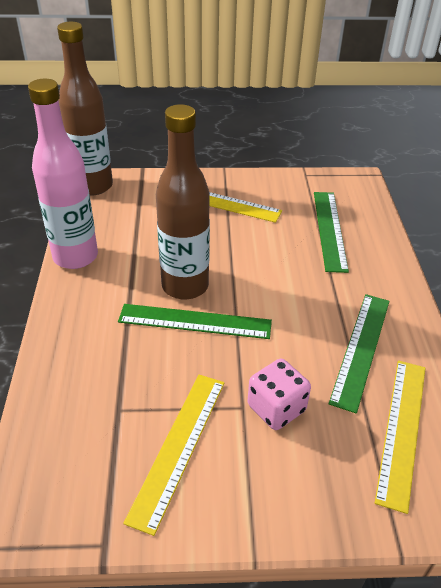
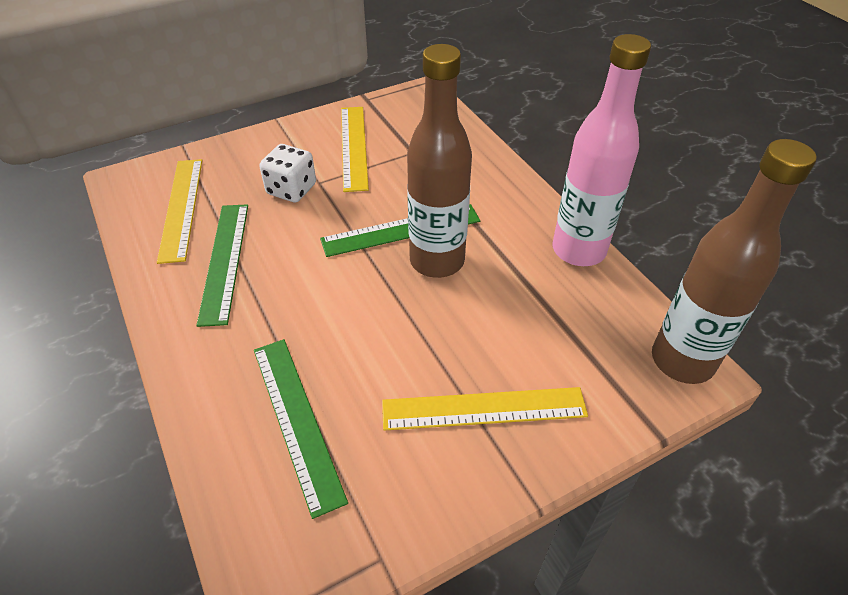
camera: 155 degrees right, 5 degrees up
pink dice [248,359,311,430] -> white dice [259,144,316,203]

